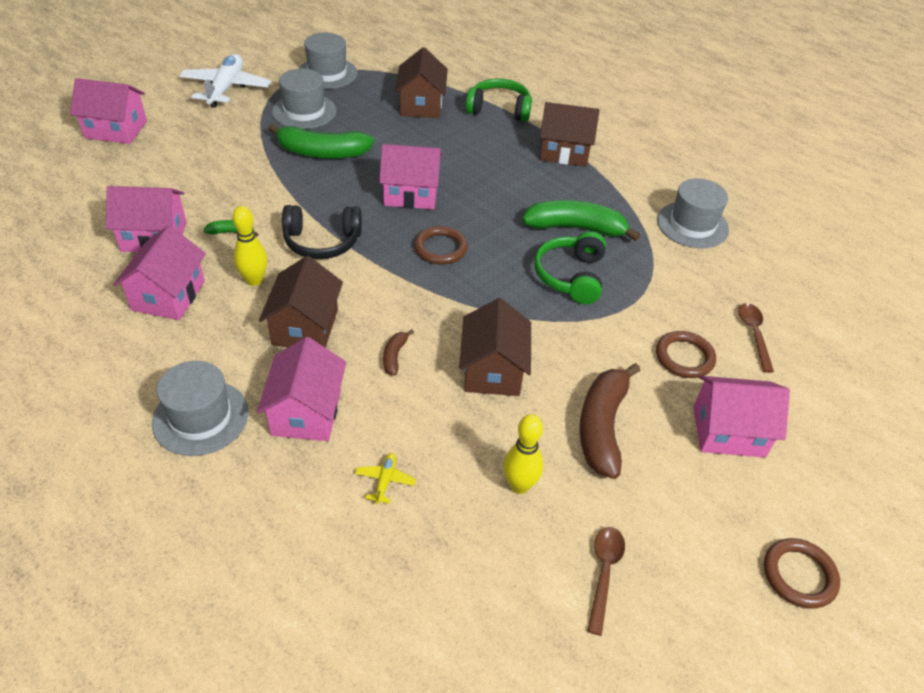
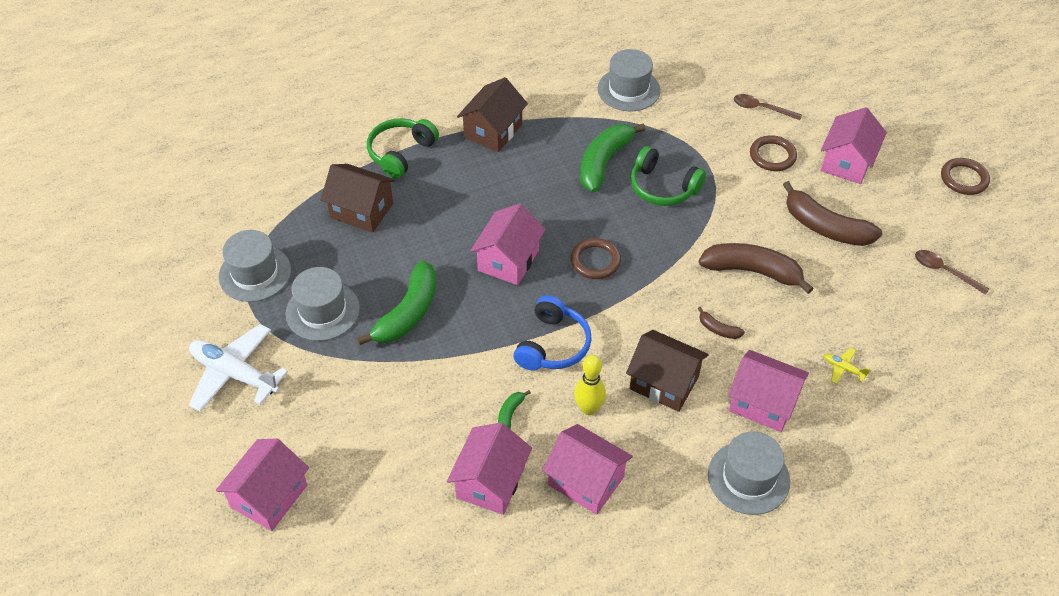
camera: 65 degrees left, 5 degrees up
black headphones [282,205,362,259] -> blue headphones [514,295,592,370]
brown house [459,298,531,396] -> brown banana [699,243,814,294]
yellow bowling pin [503,414,543,494] -> none

